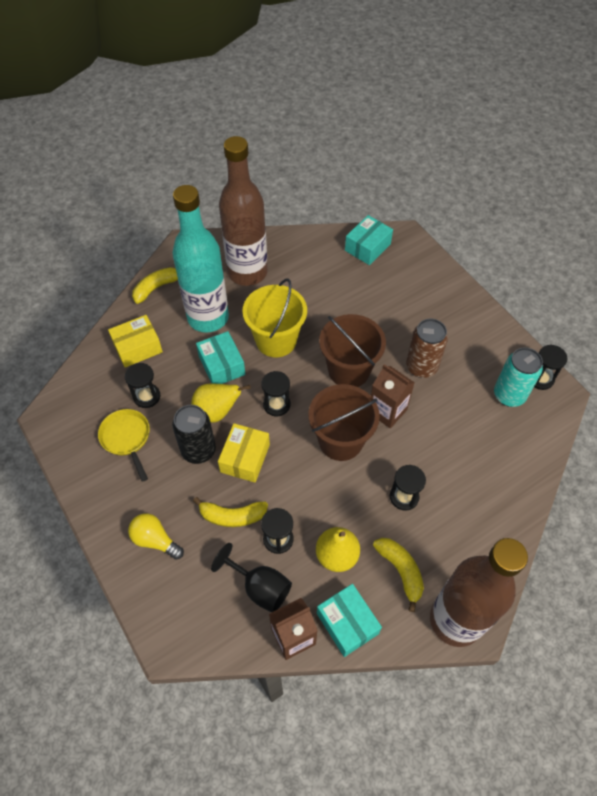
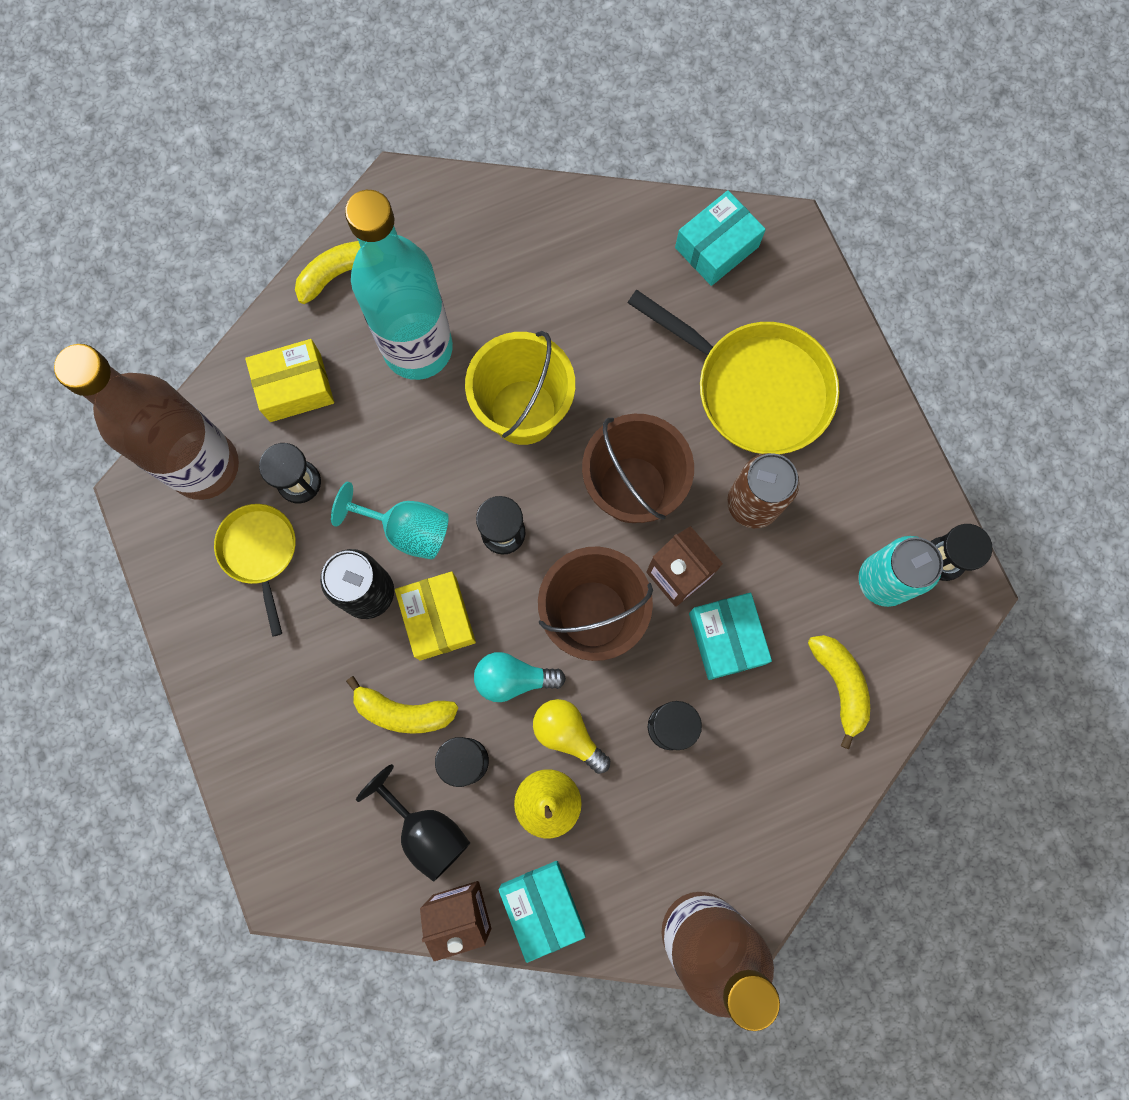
camera: 10 degrees right, 20 degrees up
yellow light bulb [128,513,184,560] -> yellow light bulb moved to [533,699,610,774]
yellow pear [191,383,251,422] -> turquoise goblet [331,482,449,559]
turquoise box [196,331,246,384] -> turquoise box moved to [689,593,772,680]
yellow box [218,423,270,482] -> yellow box turned 45 degrees counterclockwise [395,571,476,661]
brown bottle [219,136,268,286] -> brown bottle moved to [54,344,239,500]
yellow banana [373,538,424,612] -> yellow banana moved to [808,635,870,749]
none -> turquoise light bulb [474,652,566,702]
none -> yellow pan [628,290,839,454]

